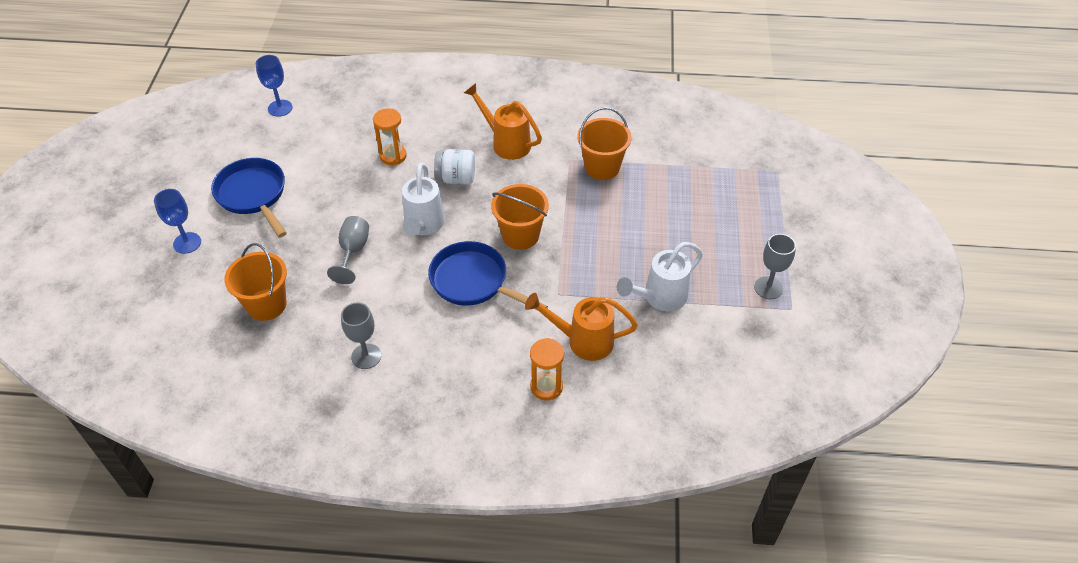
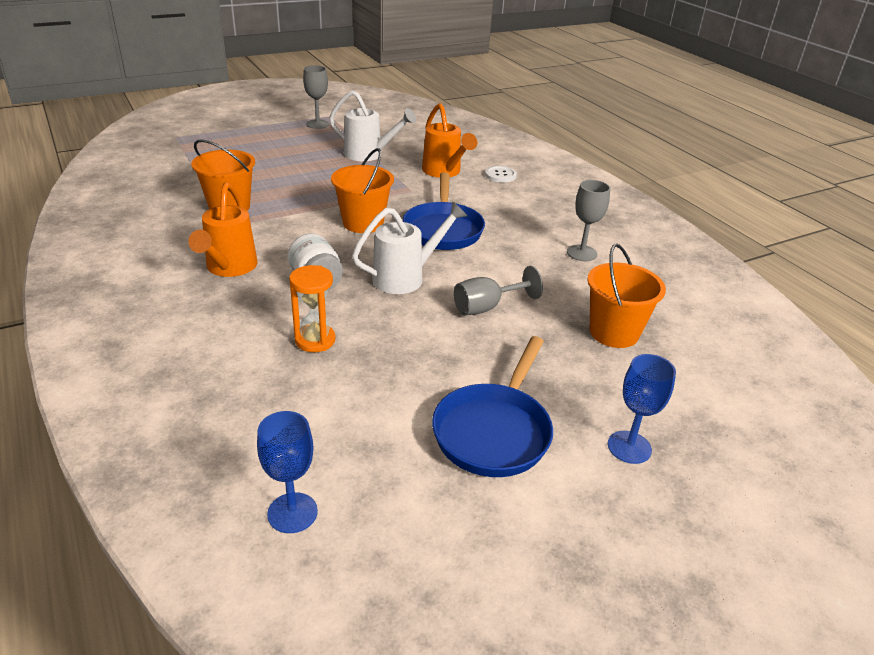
camera: 125 degrees left, 15 degrees down
orange hourglass [530,338,564,401] -> white button [485,166,517,183]

